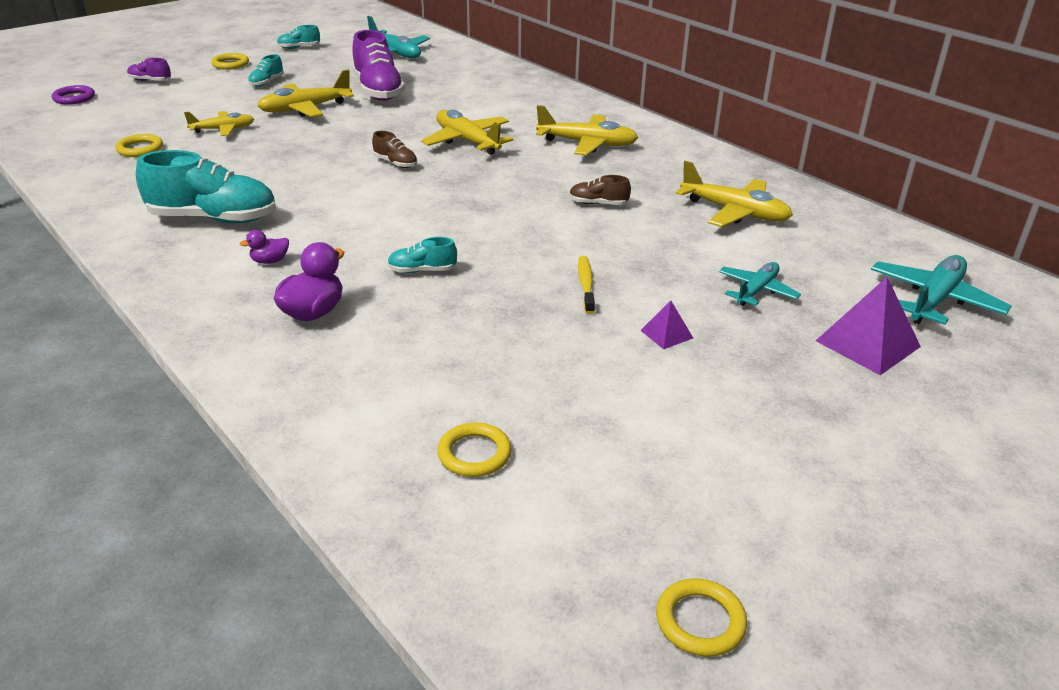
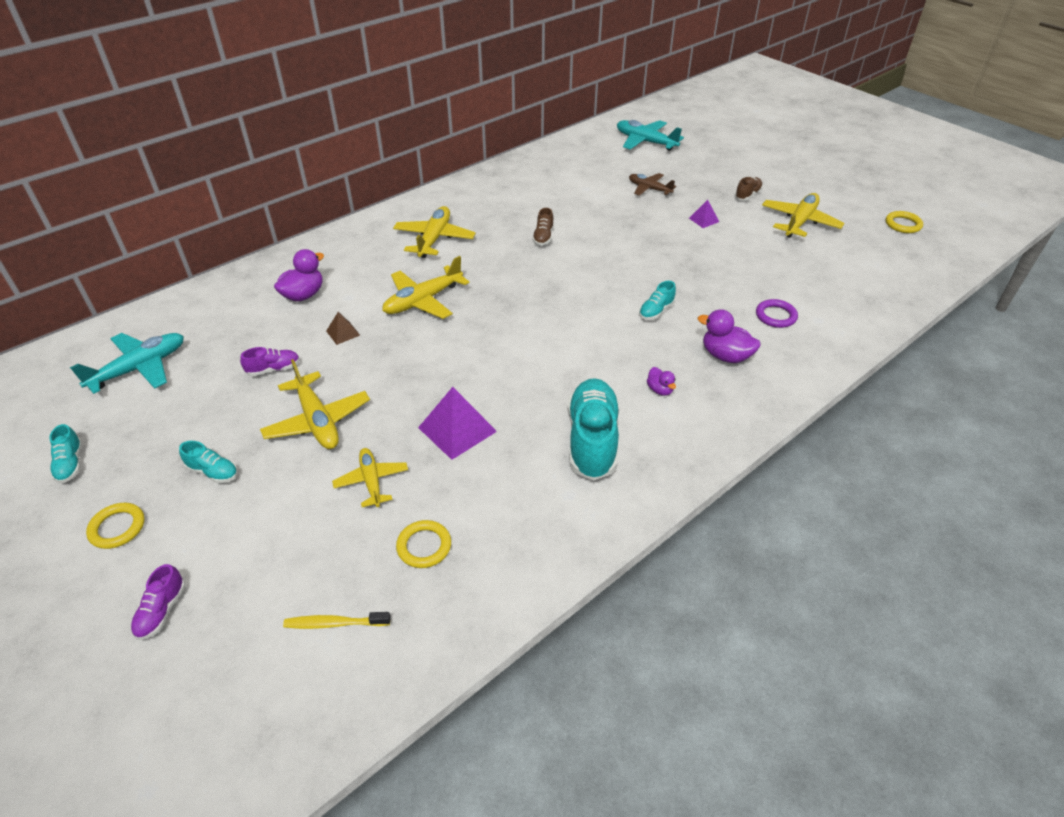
camera: 90 degrees left, 10 degrees up
purple ring [52,85,95,105] -> purple ring moved to [756,299,798,328]
purple shoe [352,30,405,101] -> purple shoe [240,347,300,376], size x0.48
brown shoe [372,131,417,168] -> brown shoe moved to [735,177,763,200]
turquoise shoe [387,237,457,273] -> turquoise shoe turned 45 degrees clockwise [639,281,676,320]
yellow ring [437,422,511,477] -> none
yellow toothbrush [578,256,595,314] -> yellow toothbrush moved to [283,612,391,629]
yellow plane [676,161,793,227] -> yellow plane moved to [762,193,845,238]
turquoise plane [719,262,801,306] -> brown plane [629,173,676,196]
purple pyramid [816,277,921,375] -> purple pyramid moved to [418,387,497,460]
none -> purple duck [274,249,324,302]
none -> brown pyramid [326,312,360,345]

